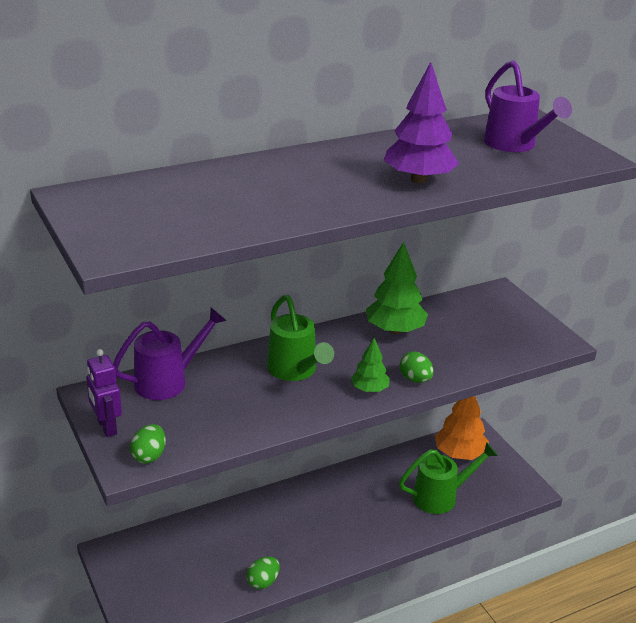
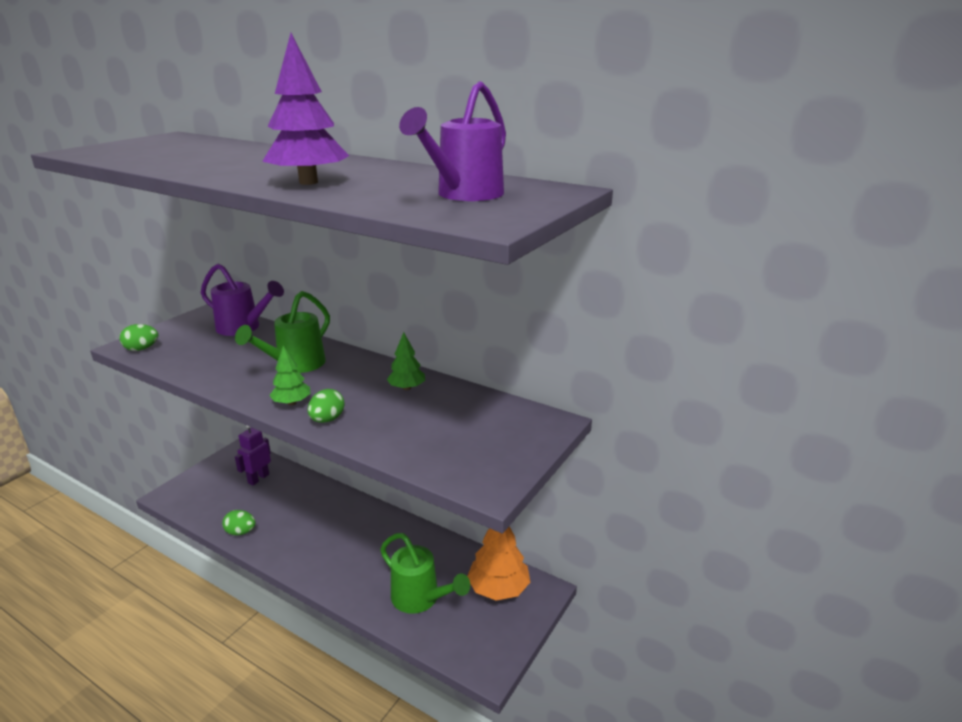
camera: 60 degrees right, 5 degrees down
purple robot [86,349,122,437] -> purple robot moved to [235,425,271,485]
green tree [366,242,428,334] -> green tree [387,332,425,390], size x0.58

